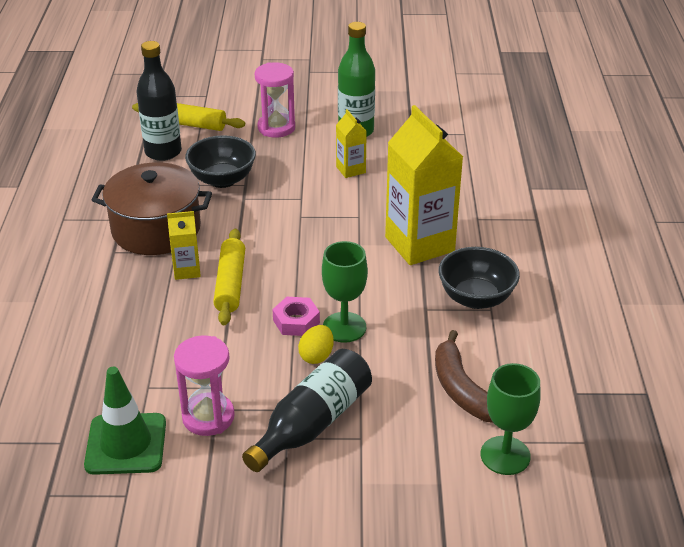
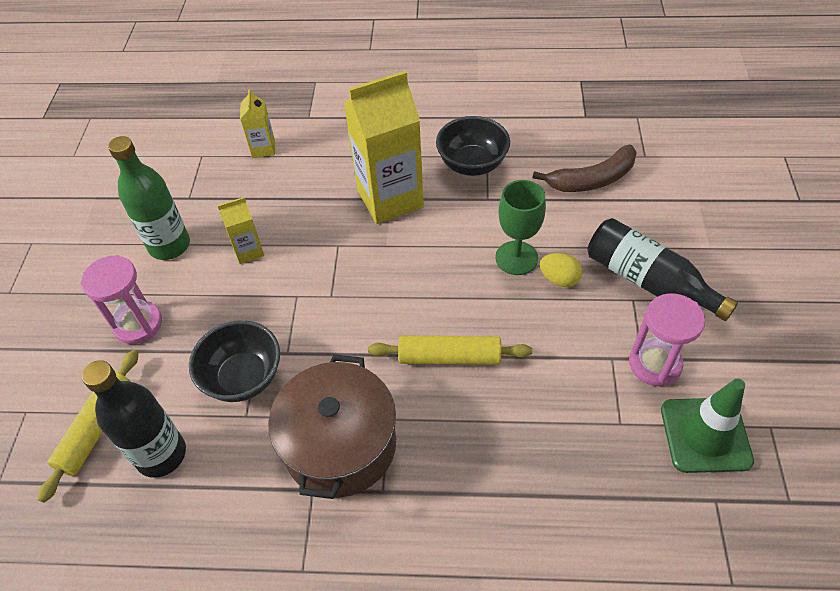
camera: 85 degrees left, 15 degrees up
yellow carton [167,211,201,280] -> yellow carton moved to [240,89,275,158]
pink nut [272,297,320,336] -> none
green goblet [481,363,541,475] -> none

